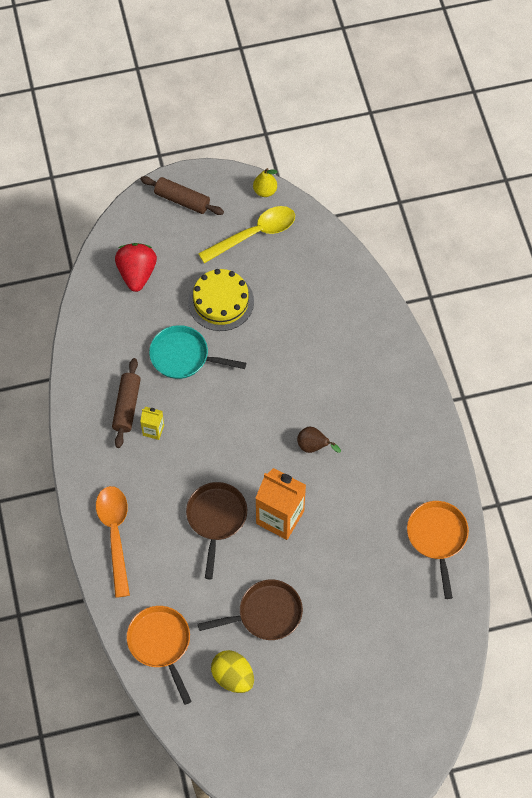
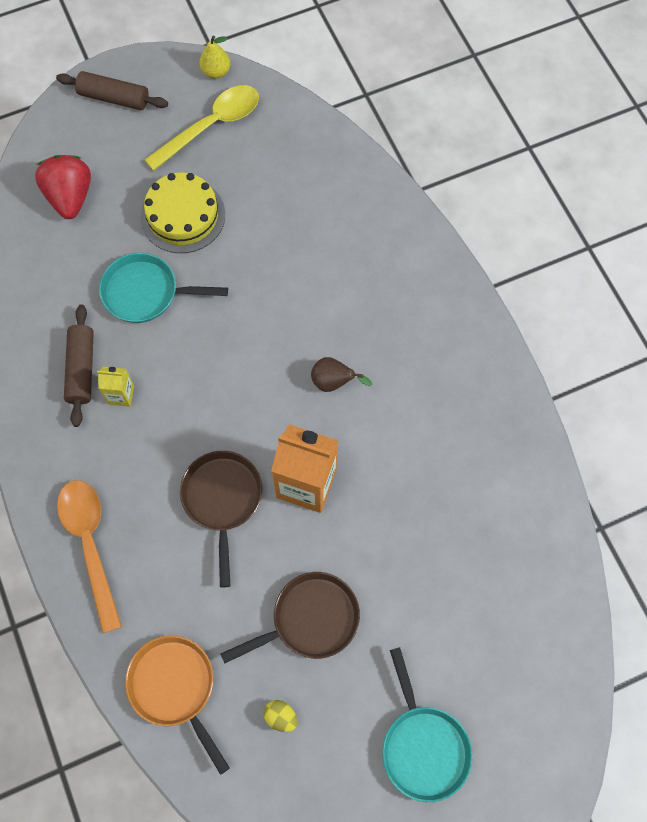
camera: 10 degrees left, 5 degrees up
yellow egg [211,650,254,693] -> yellow egg [263,700,298,732], size x0.55
orange pan [407,501,469,599] -> none
none -> turquoise pan [382,647,473,802]

